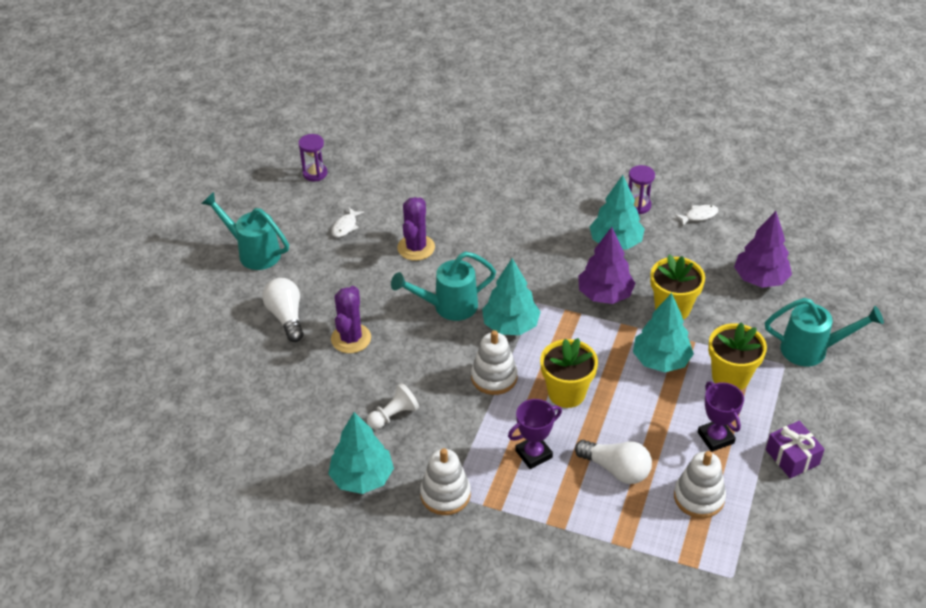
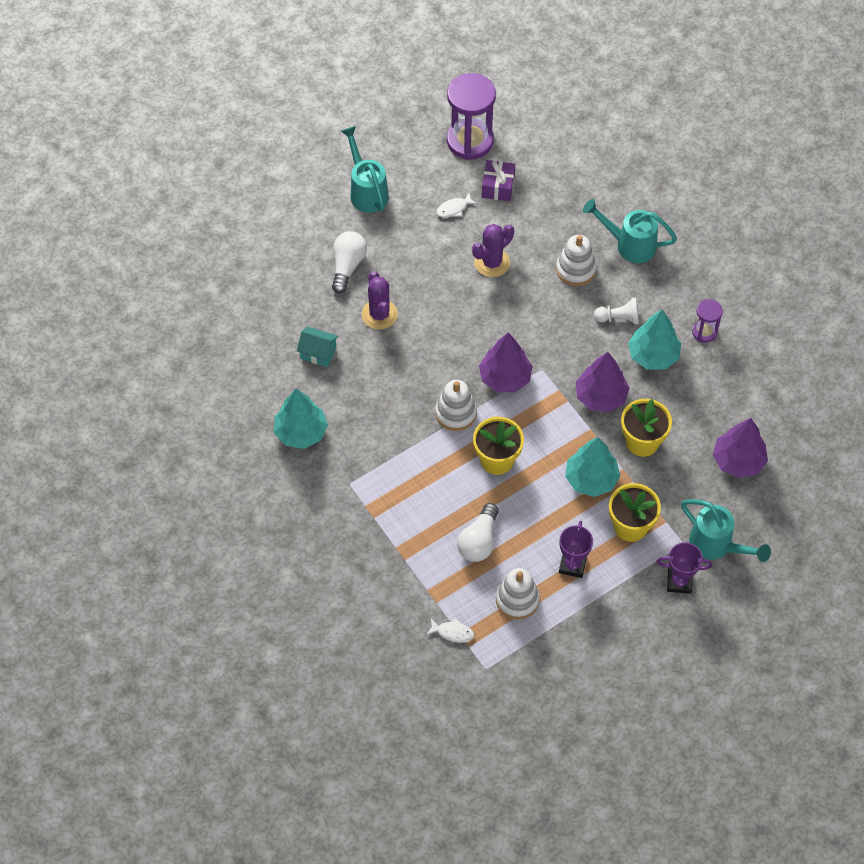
camera: 35 degrees right, 15 degrees up
purple hourglass [298,134,327,181] -> purple hourglass [447,73,496,160], size x1.96
purple cactus [331,286,371,353] -> purple cactus turned 60 degrees counterclockwise [362,271,398,330]
white pawn [367,383,419,429] -> white pawn moved to [594,298,639,324]
turquoise watering can [391,251,496,321] -> turquoise watering can moved to [583,199,677,263]
white stacking toy [420,448,471,515] -> white stacking toy moved to [556,235,596,286]
turquoise tree [482,258,541,335] -> purple tree [479,333,533,392]
purple trophy [508,399,562,469] -> purple trophy moved to [656,542,712,594]
white light bulb [575,440,652,484] -> white light bulb turned 45 degrees clockwise [457,503,499,562]
white fish [675,205,719,226] -> white fish moved to [426,618,474,643]
purple gift [766,421,824,478] -> purple gift moved to [482,160,515,201]
none -> turquoise house [297,327,338,367]

